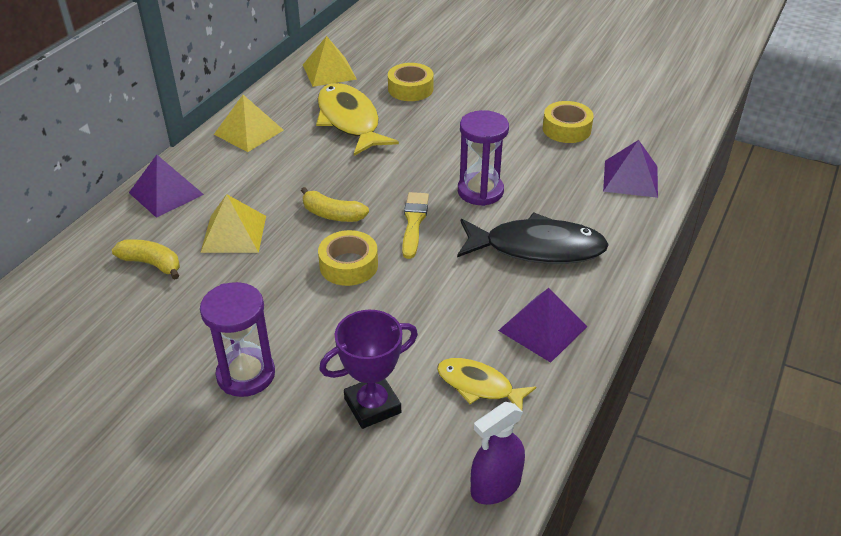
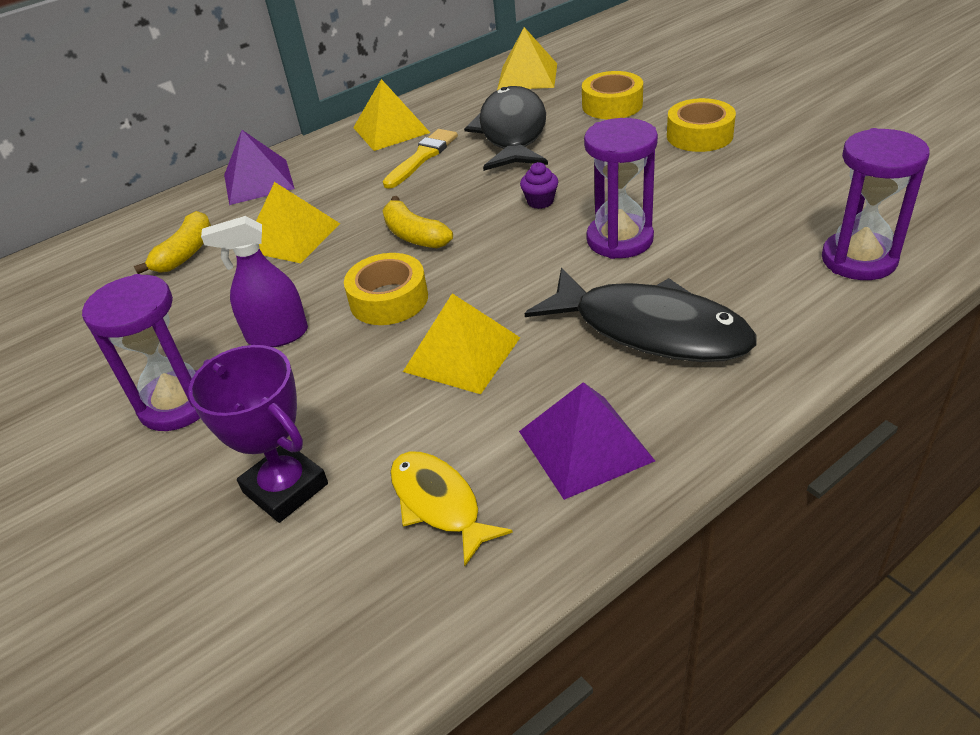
camera: 30 degrees right, 0 degrees up
yellow banana [112,239,180,280] -> yellow banana turned 60 degrees clockwise [134,211,211,274]
yellow fish [316,83,399,156] -> black fish [464,86,548,171]
purple trophy [319,310,418,429] -> purple trophy turned 45 degrees clockwise [189,345,328,523]
yellow brush [402,192,429,259] -> yellow brush moved to [383,129,458,189]
purple spray bottle [471,402,525,505] -> purple spray bottle moved to [201,216,308,347]
yellow tape [543,101,594,143] -> yellow tape moved to [667,98,736,152]
purple pyramid [603,140,658,198] -> purple hourglass [822,128,930,280]
none -> yellow pyramid [403,293,520,394]
none -> purple cupcake [520,162,558,209]

